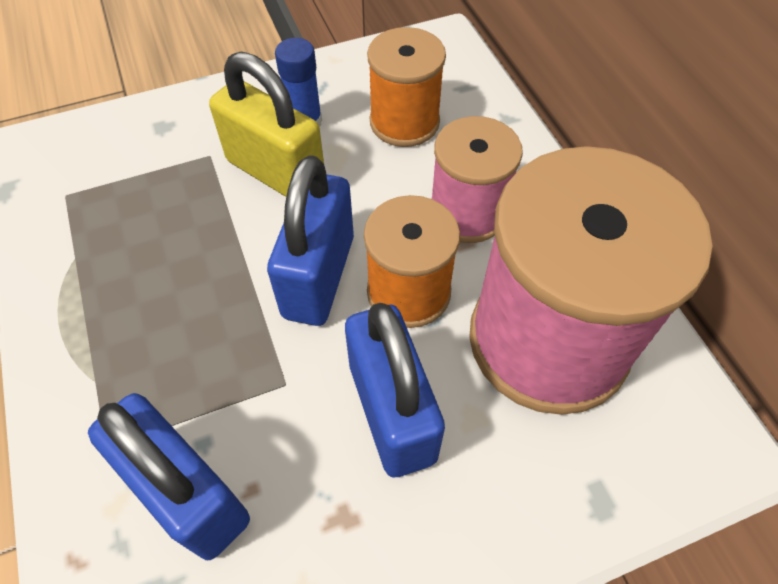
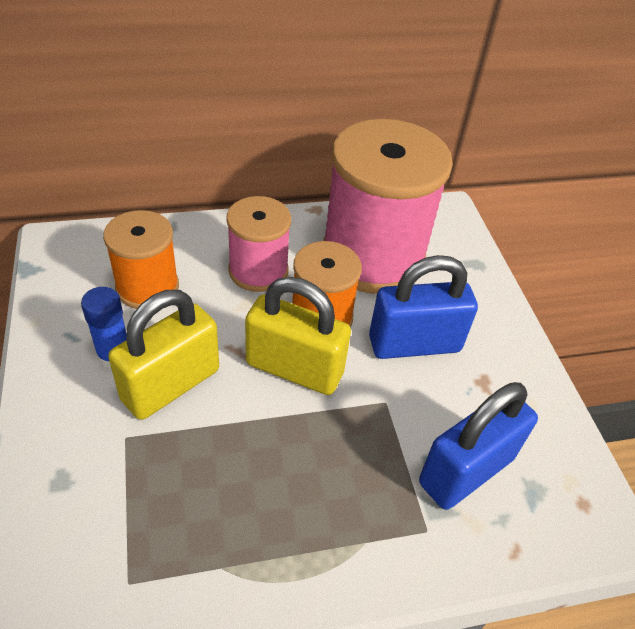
camera: 85 degrees left, 10 degrees down
blue padlock [267,155,354,326] -> yellow padlock [245,277,351,395]

